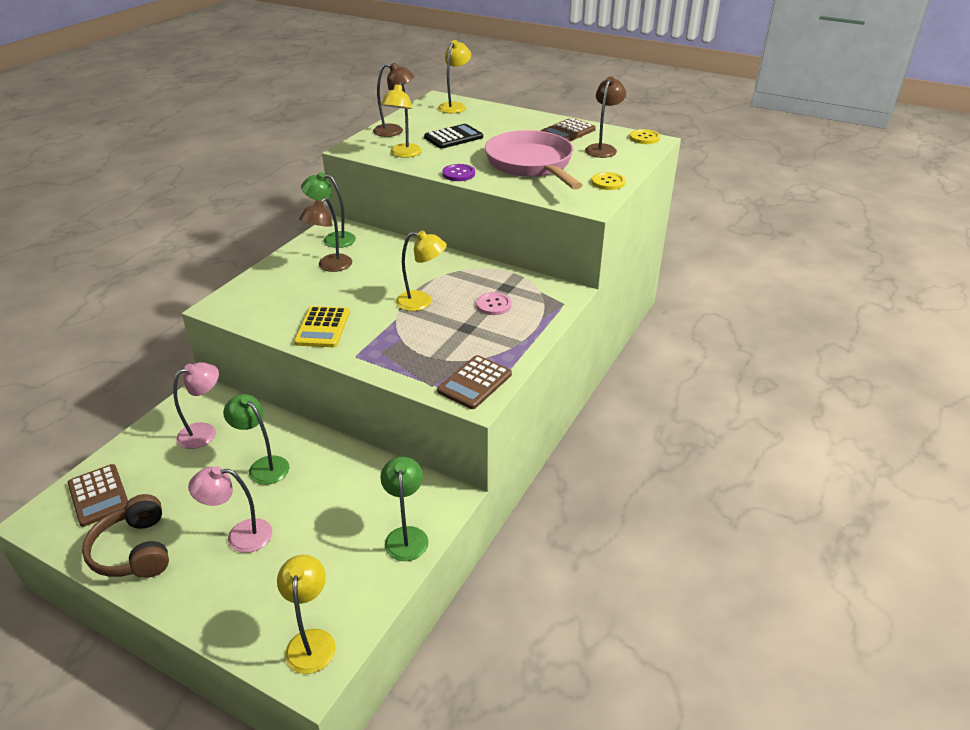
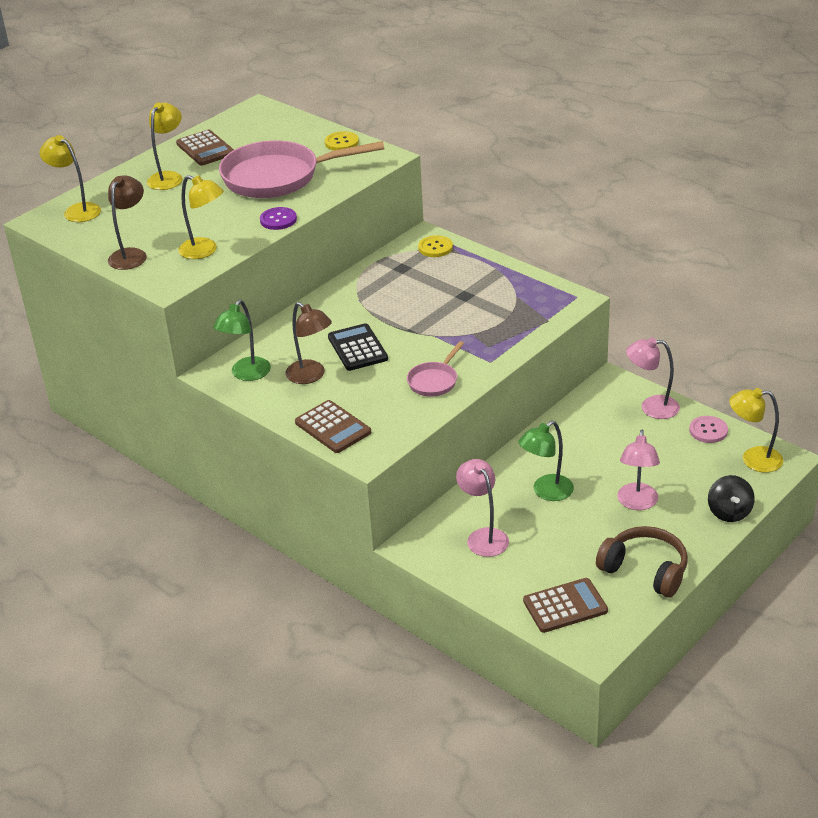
camera: 75 degrees left, 0 degrees up
brown headphones [82,494,169,578] -> brown headphones turned 135 degrees counterclockwise [596,526,688,598]
yellow calculator [294,306,350,347] -> pink pan [407,341,464,397]
green lamp [380,457,429,561] -> pink lamp [626,338,680,419]
yellow lamp [396,231,447,311] -> yellow lamp moved to [147,102,183,190]
black calculator [424,124,483,149] -> black calculator moved to [328,323,388,371]
brown calculator [437,355,512,409] -> brown calculator moved to [295,400,371,453]
pink button [476,292,512,315] -> pink button moved to [689,416,728,443]
brown lamp [585,76,626,158] -> none
yellow button [630,129,660,144] -> yellow button moved to [418,235,453,257]
none -> black spinning top [708,475,755,522]

